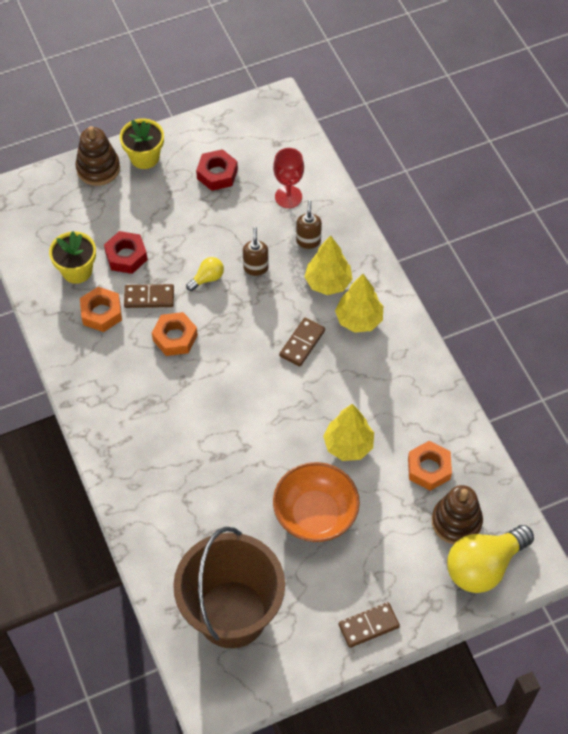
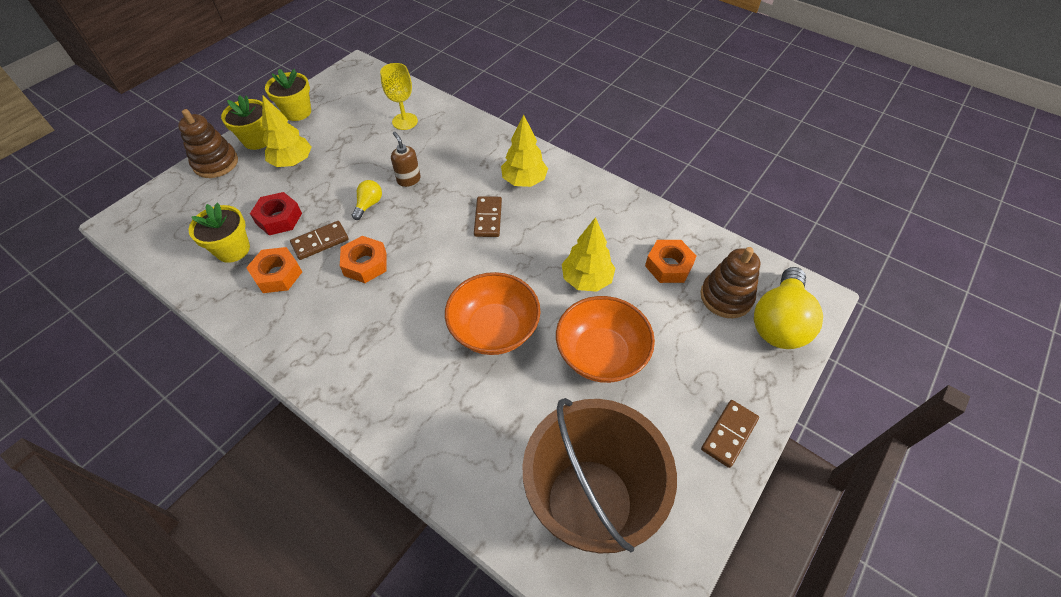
camera: 30 degrees left, 5 degrees down
red nut [196,149,238,191] -> none
red goblet [273,148,304,208] -> yellow goblet [380,63,418,130]
brown soap dispenser [296,200,322,249] -> none
yellow tree [304,235,353,295] -> yellow tree moved to [262,95,312,167]
none -> yellow flower pot [265,69,311,121]
none -> orange bowl [445,272,540,355]

